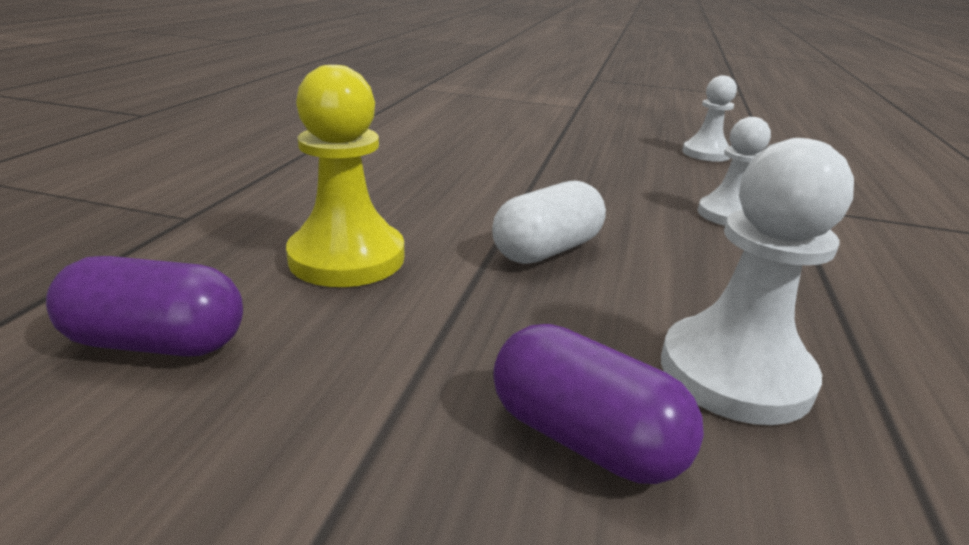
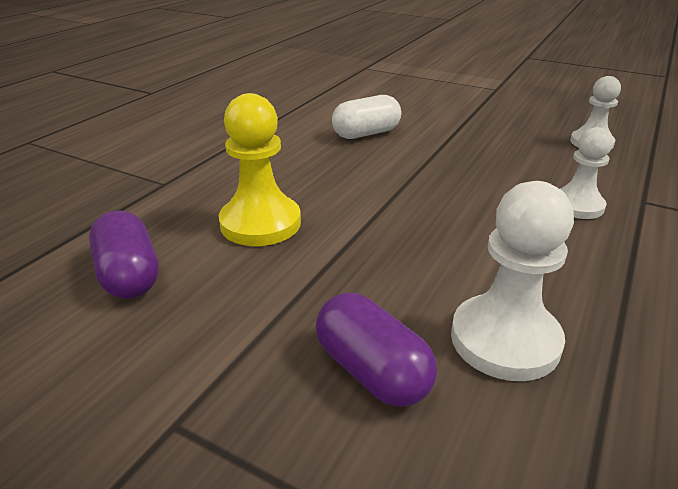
camera: 15 degrees right, 5 degrees up
purple capsule [46,256,243,357] -> purple capsule turned 45 degrees clockwise [89,211,159,299]
white capsule [492,181,606,264] -> white capsule moved to [332,95,401,139]

